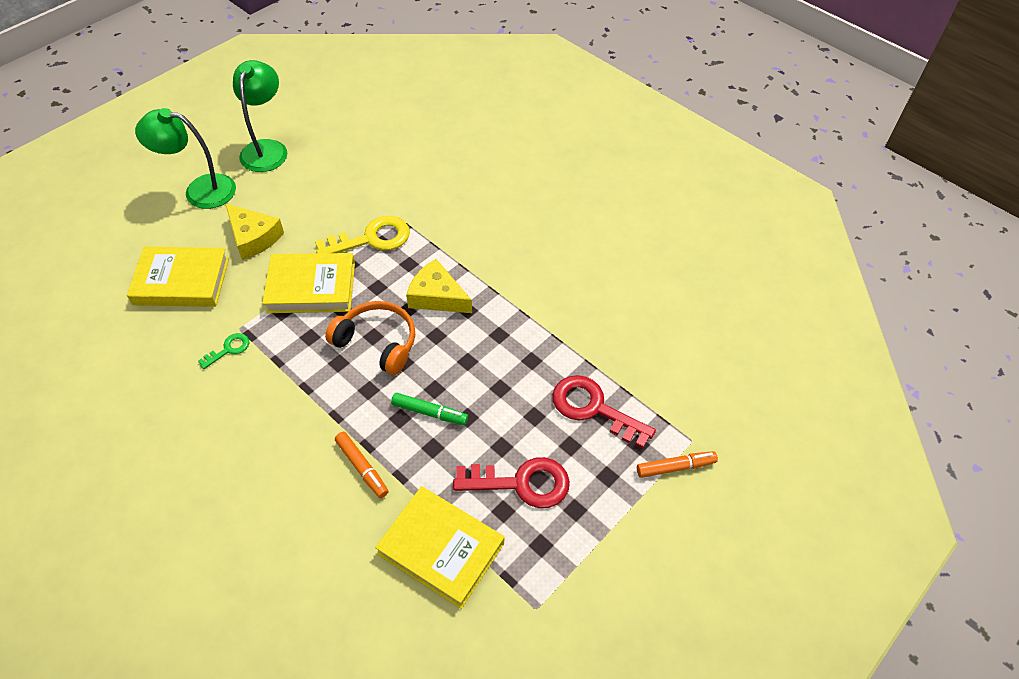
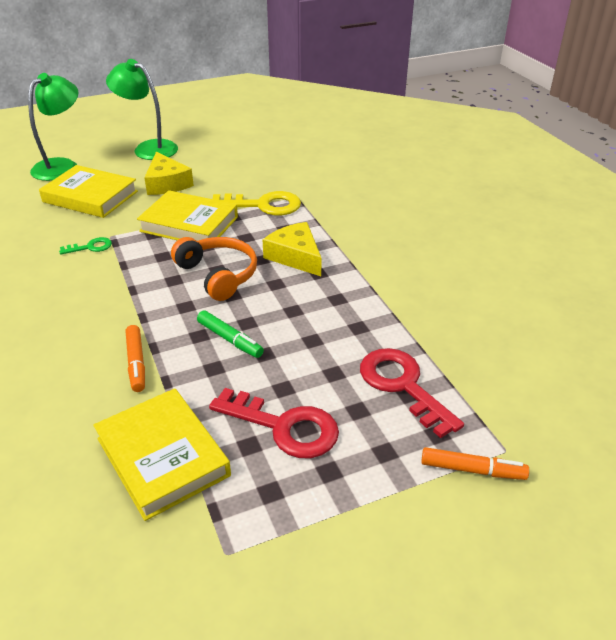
camera: 25 degrees right, 15 degrees down
green lamp [233,60,287,172] -> green lamp moved to [28,73,79,181]

